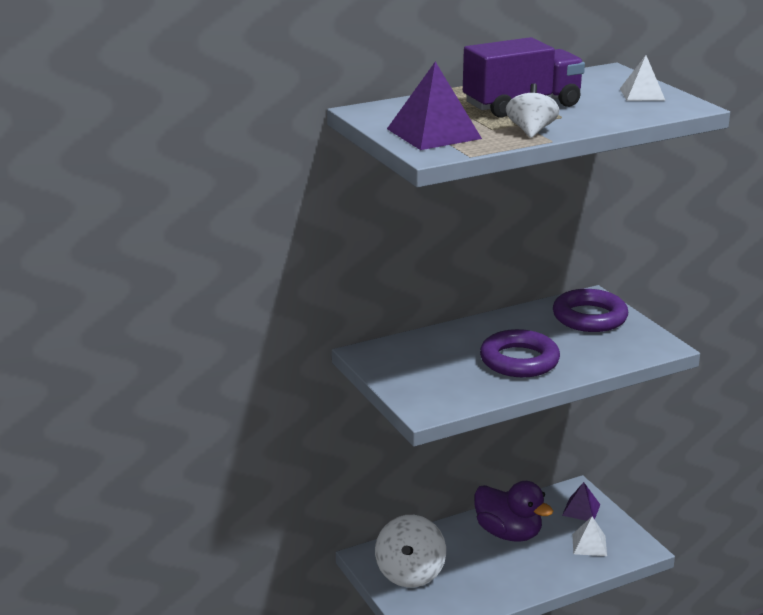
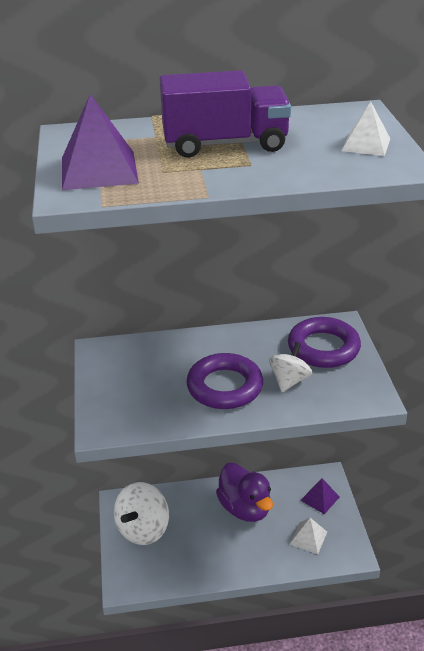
camera: 20 degrees right, 10 degrees up
white spinning top [506,83,559,138] -> white spinning top moved to [269,342,312,392]

